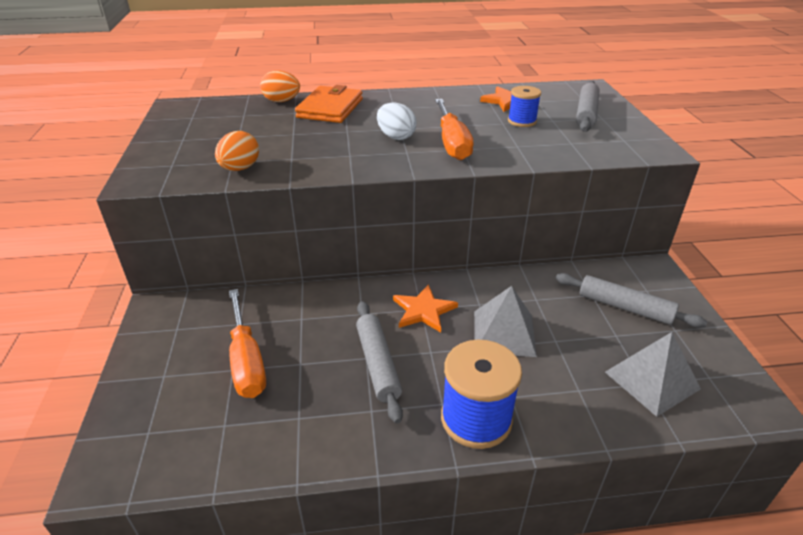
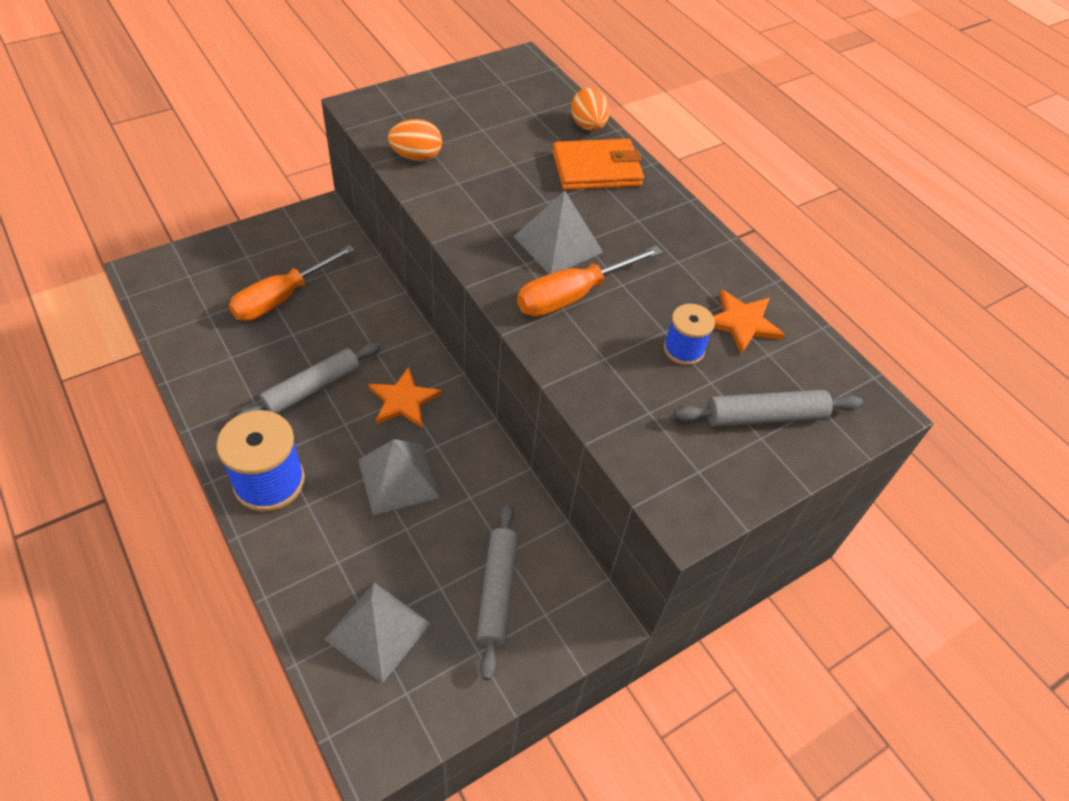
camera: 60 degrees right, 15 degrees up
white egg [377,103,416,140] -> grey pyramid [513,191,603,274]

